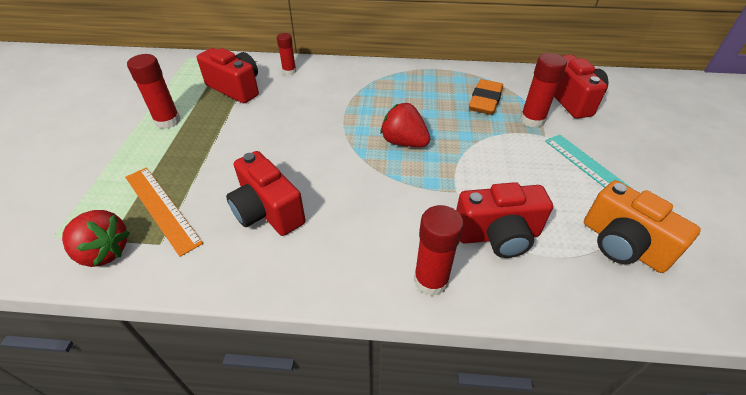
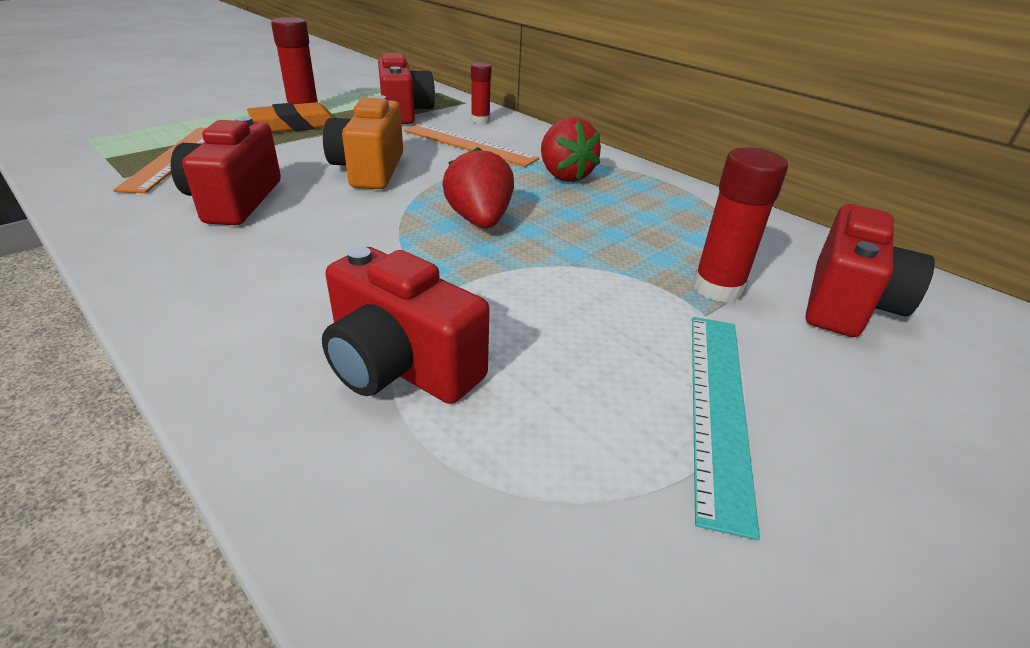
camera: 40 degrees right, 10 degrees down
red strawberry [62,210,130,267] -> red strawberry moved to [541,117,601,182]
red glue stick [414,205,464,296] -> none
orange eraser [469,79,503,115] -> orange eraser moved to [247,102,334,132]
orange camera [584,180,701,273] -> orange camera moved to [323,95,403,189]
none -> orange ruler [404,124,540,167]

